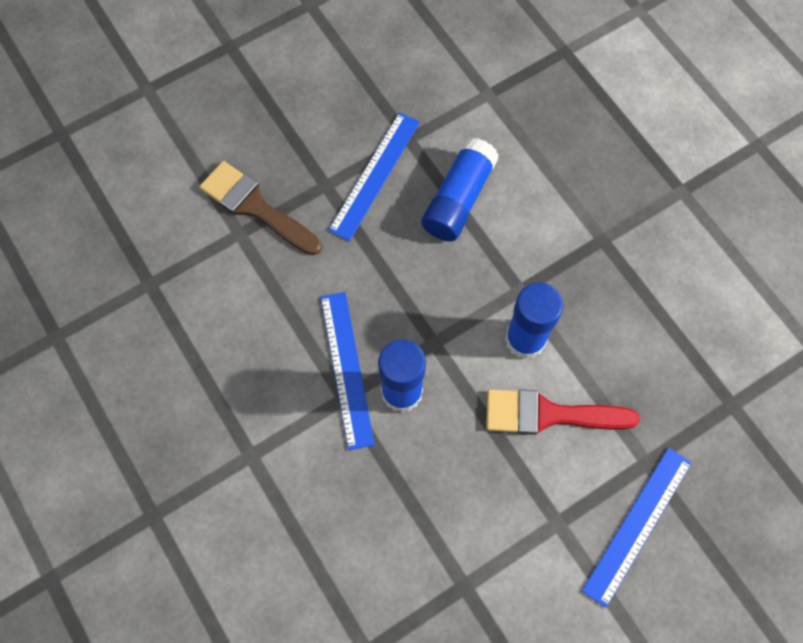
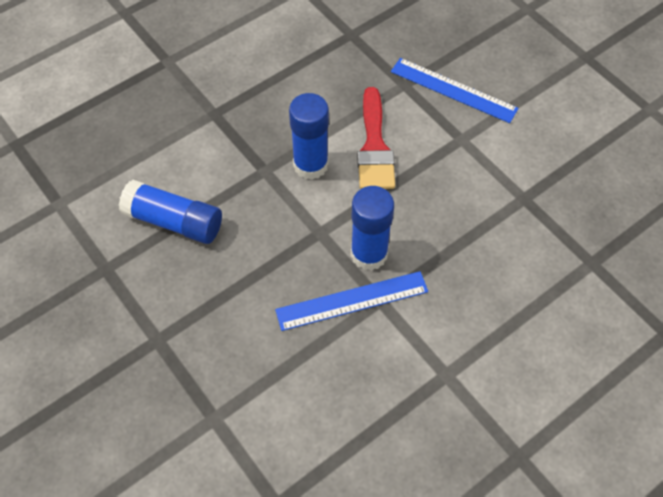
camera: 95 degrees left, 10 degrees down
brown brush [199,161,322,255] -> none
blue ruler [328,112,420,241] -> none

